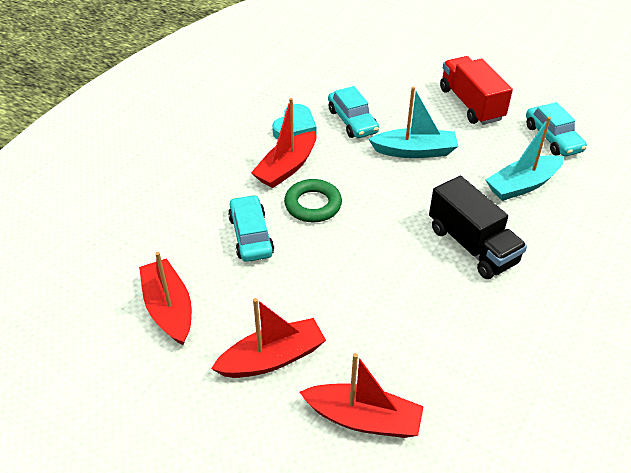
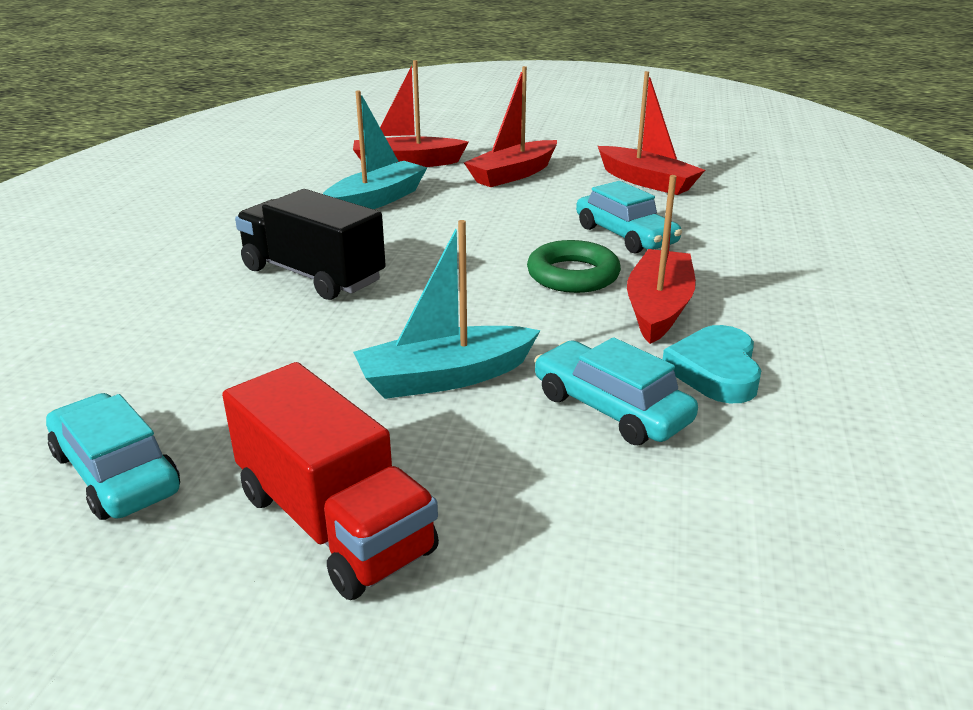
camera: 160 degrees right, 15 degrees down
turquoise boat [486,117,564,201] -> turquoise boat moved to [323,90,428,209]

